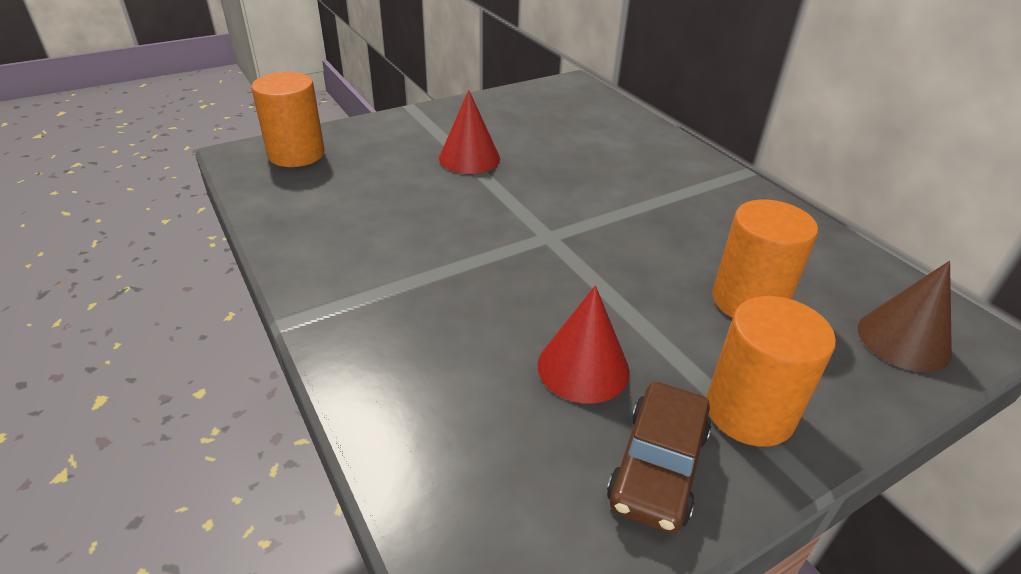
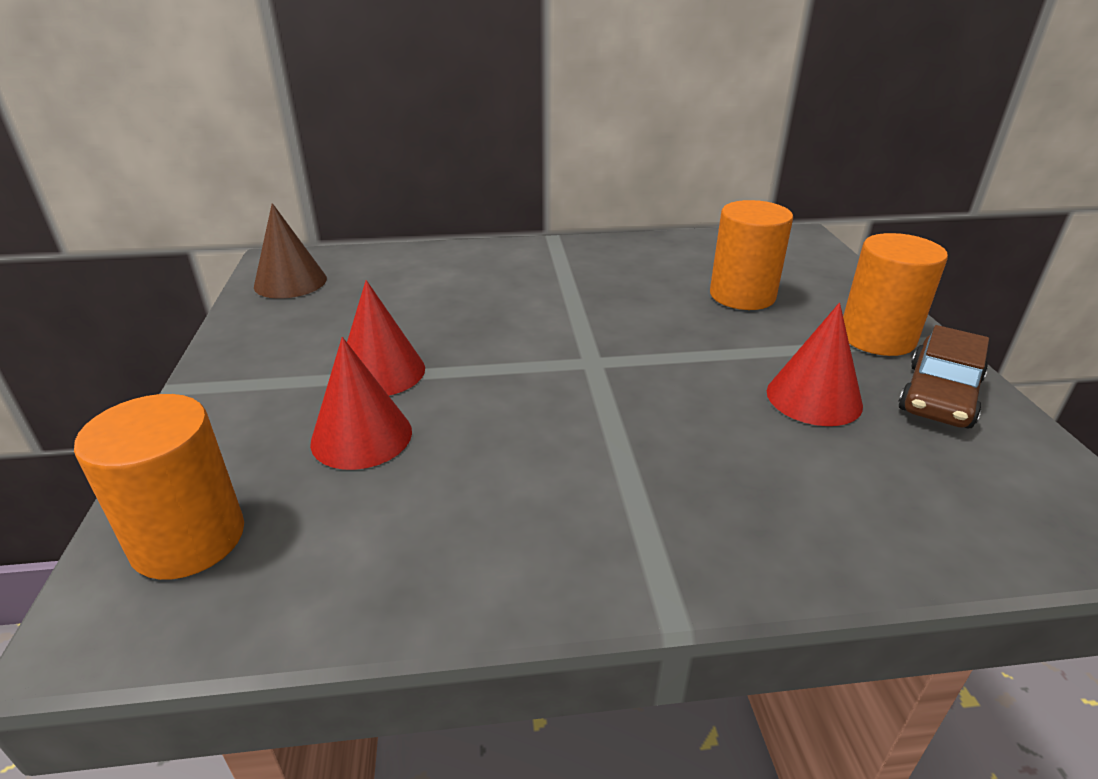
camera: 65 degrees left, 5 degrees down
brown car [607,382,712,534] -> brown car turned 75 degrees clockwise [899,325,989,428]
brown cone [858,261,952,372] -> brown cone moved to [254,203,327,299]
none -> red cone [310,337,412,470]

